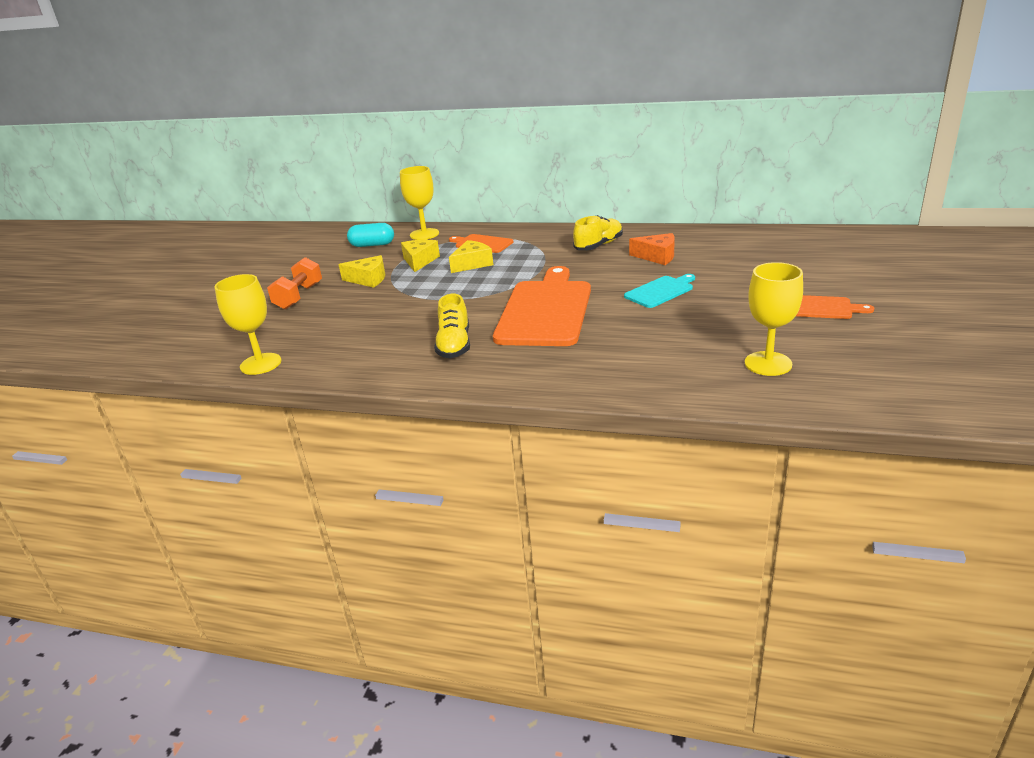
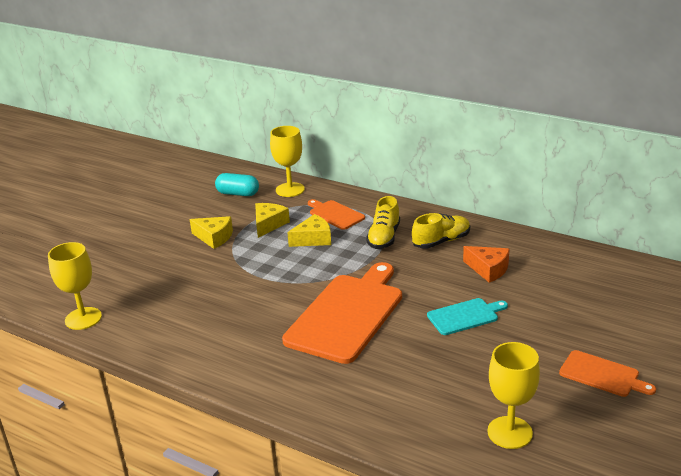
camera: 15 degrees right, 0 degrees up
orange dumbbell [267,257,322,310] -> none
yellow shoe [434,294,470,358] -> yellow shoe moved to [366,196,400,249]

